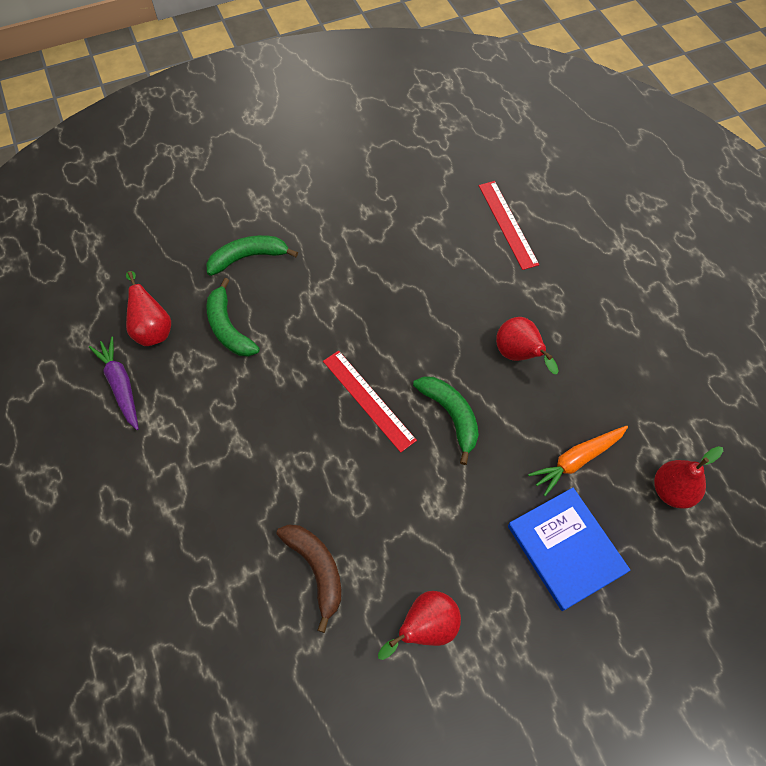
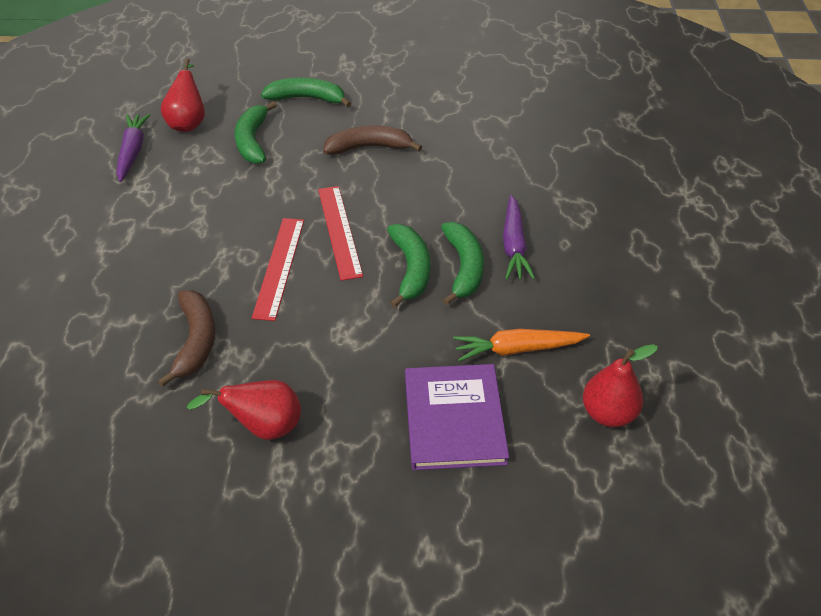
camera: 25 degrees right, 15 degrees down
red ruler [479,181,539,270] -> red ruler moved to [252,218,304,321]
red pear [496,317,558,374] -> purple carrot [503,195,535,279]
blue book [508,488,630,611] -> purple book [405,364,509,470]
none -> brown banana [323,125,422,155]
none -> green banana [441,222,484,305]

